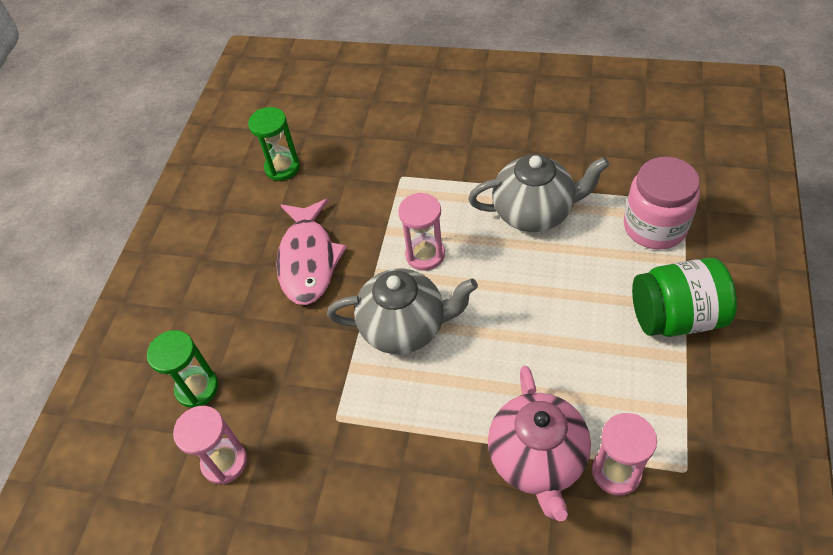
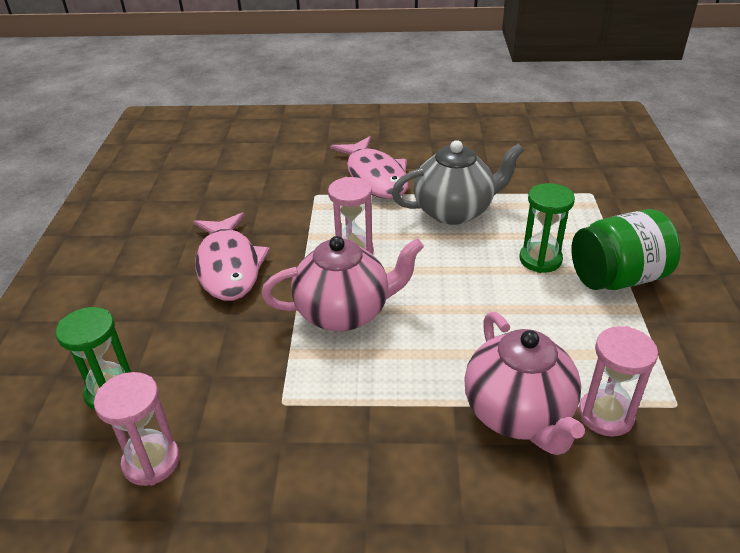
camera: 15 degrees left, 15 degrees down
green hourglass [248,107,300,181] -> green hourglass moved to [519,183,575,273]
grey teapot [327,269,478,354] -> pink teapot [262,236,424,332]
pink jar [624,157,700,249] -> none
none -> pink fish [330,136,409,199]

